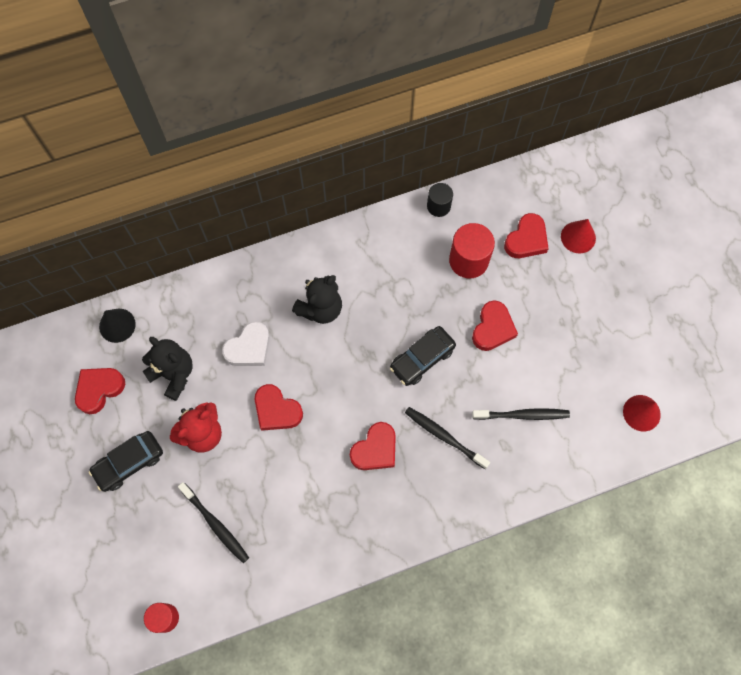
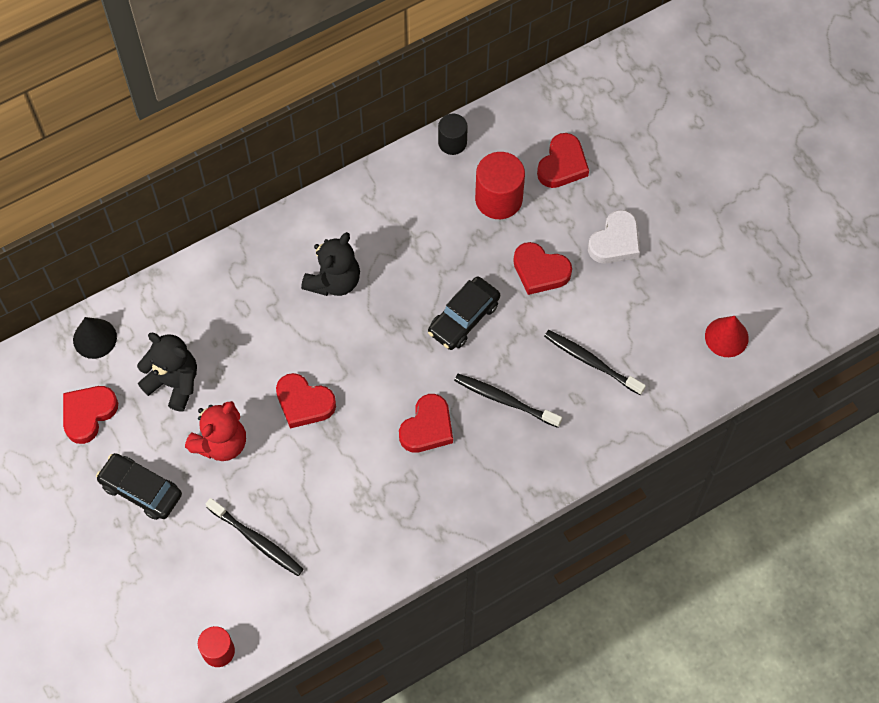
camera: 10 degrees left, 5 degrees down
black car [89,431,163,492] -> black car turned 75 degrees clockwise [96,453,182,520]
white heart [222,321,270,366] -> white heart moved to [588,210,640,263]
red heart [472,300,518,351] -> red heart turned 105 degrees clockwise [513,242,572,295]
black toothbrush [472,408,570,420] -> black toothbrush turned 135 degrees counterclockwise [544,330,646,395]
red cone [561,219,596,253] -> none

